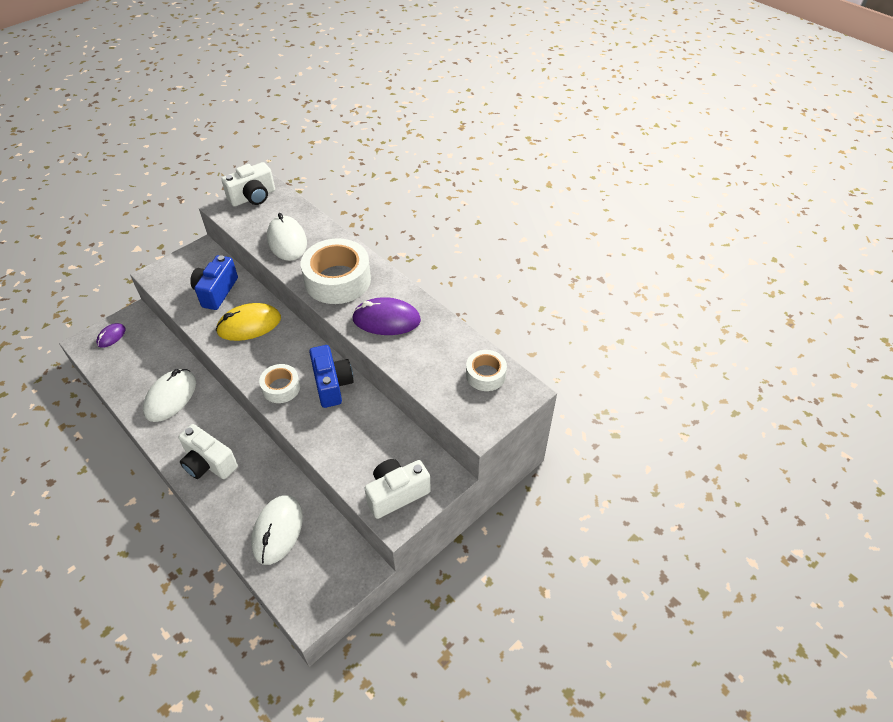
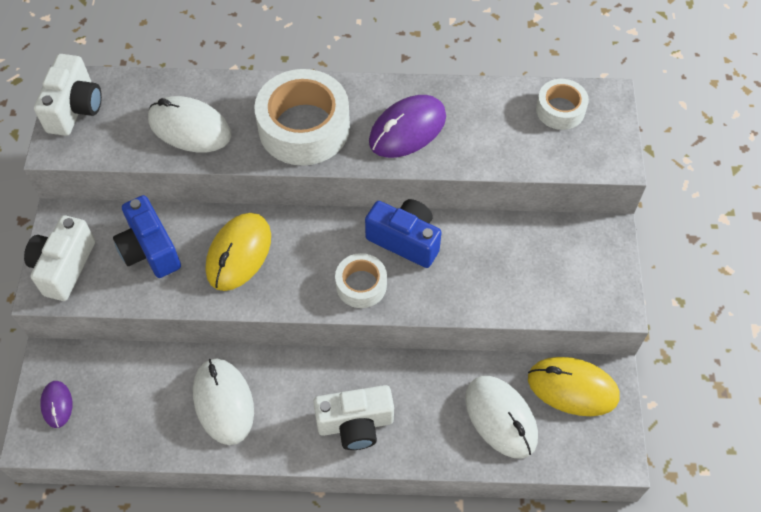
camera: 45 degrees left, 10 degrees up
white camera [364,459,431,519] -> white camera moved to [24,215,95,301]
none -> yellow mouse [528,357,620,416]

